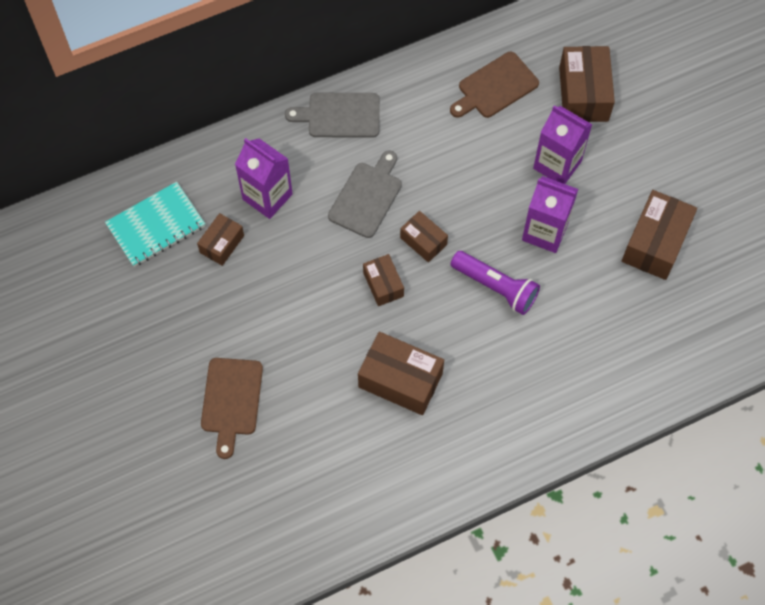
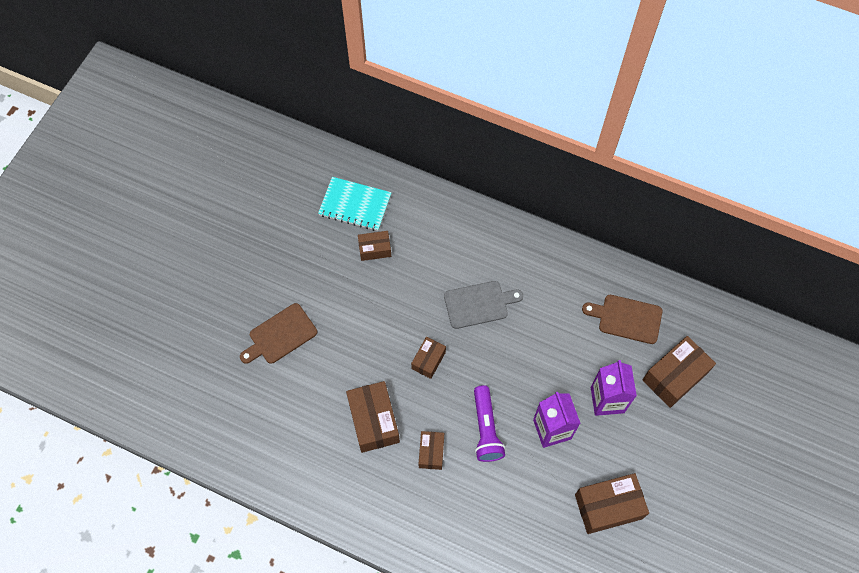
camera: 50 degrees right, 0 degrees up
purple carton [235,138,293,219] -> none
grey cutting board [285,93,380,138] -> none
brown box [400,211,448,262] -> brown box moved to [418,431,444,470]

